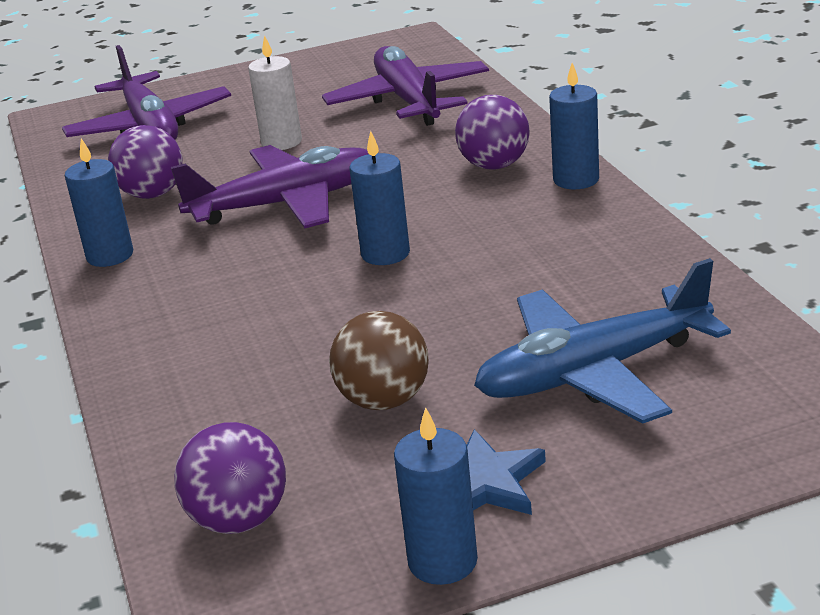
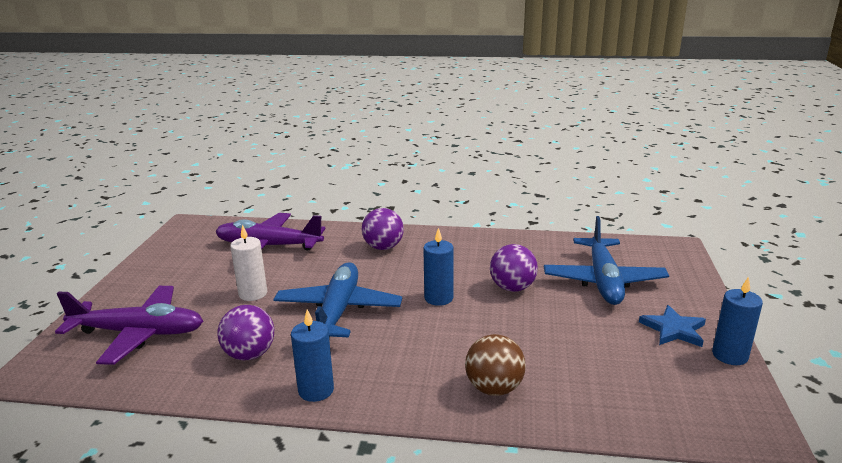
camera: 65 degrees left, 5 degrees down
purple plane [171,145,369,228] -> blue plane [273,262,402,339]
purple ball [174,422,286,534] -> purple ball moved to [490,244,538,292]
brown ball [329,311,429,410] -> brown ball moved to [465,334,526,396]
blue candle [549,63,599,189] -> none

